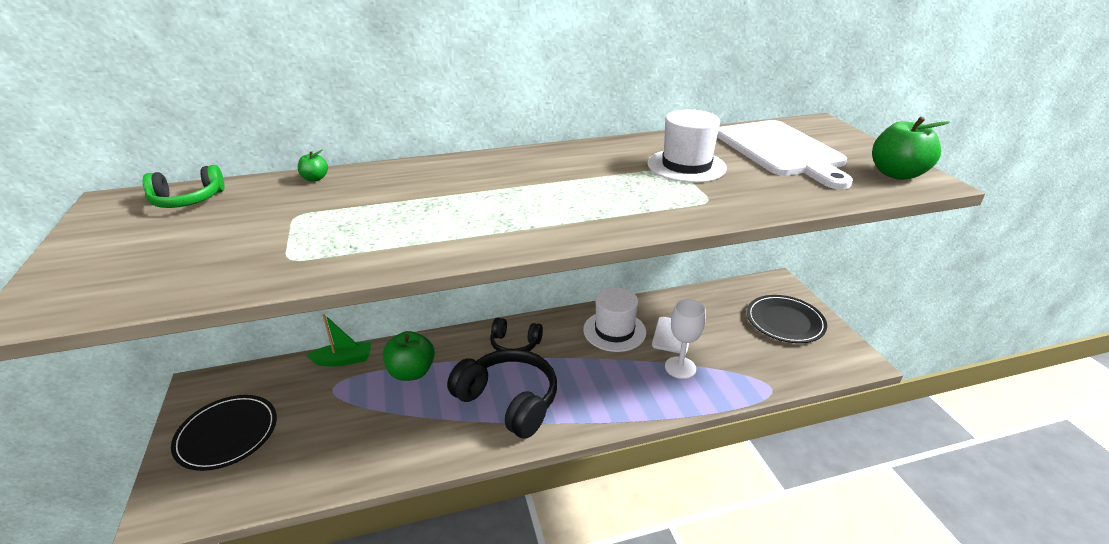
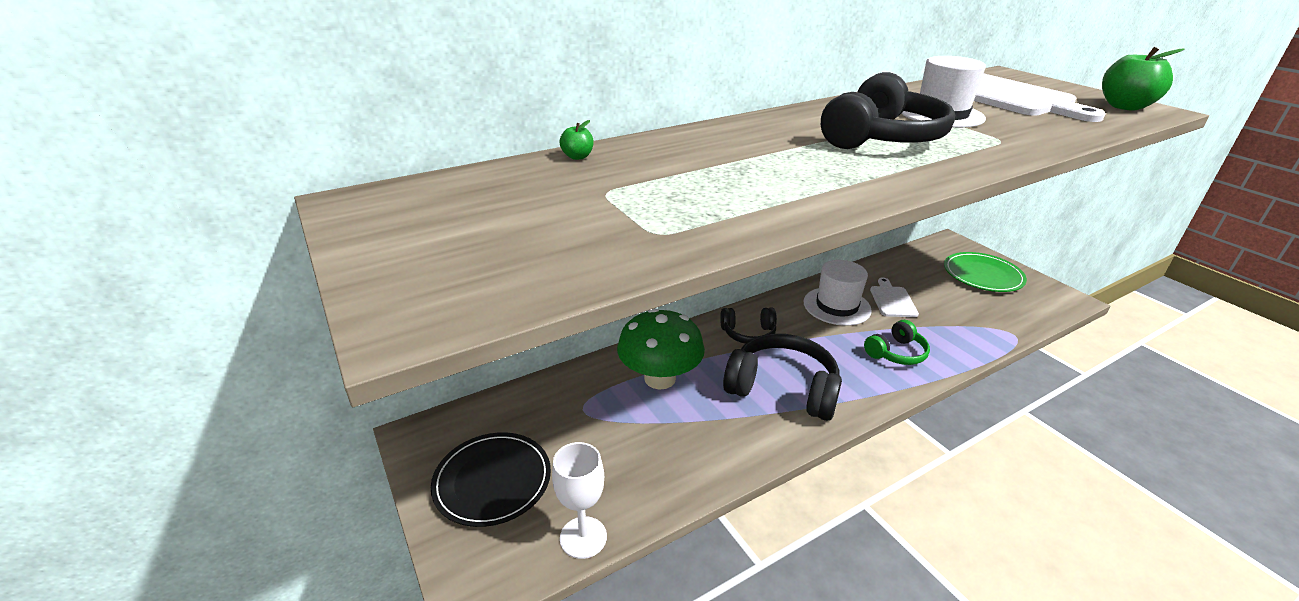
camera: 15 degrees left, 0 degrees up
green headphones [143,165,225,208] -> green headphones moved to [864,320,930,365]
green boat [306,314,371,367] -> none
green apple [383,331,435,381] -> green mushroom [617,308,705,389]
white goblet [665,299,706,379] -> white goblet moved to [552,442,607,559]
black plate [747,295,827,343] -> green plate [944,252,1027,292]
none -> black headphones [821,72,955,149]

